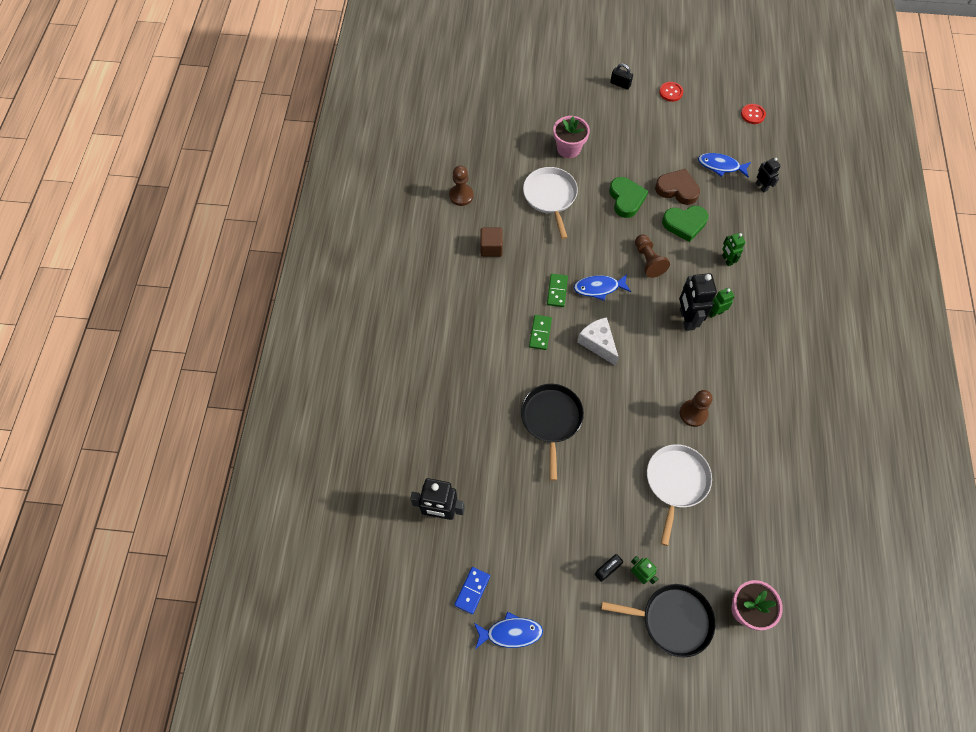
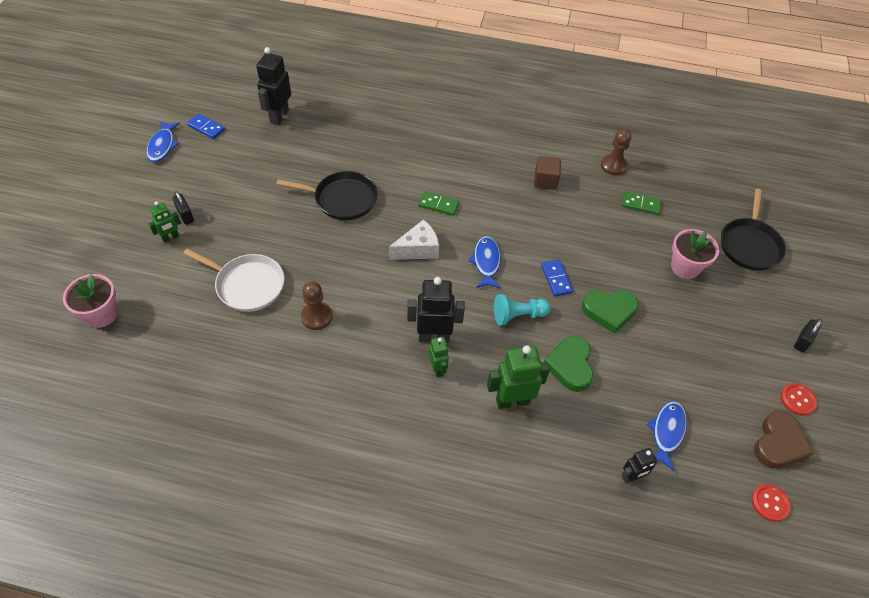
camera: 95 degrees right, 10 degrees down
white pan [523,167,578,239] -> none
green domino [547,274,568,307] -> green domino moved to [622,192,661,215]
black pan [601,584,715,658] -> black pan moved to [721,189,786,271]
brown pawn [635,234,670,278] -> turquoise pawn [494,294,551,326]
brown heart [655,169,700,205] -> brown heart moved to [754,411,814,468]
green robot [722,233,745,266] -> green robot [487,345,550,409], size x1.76
none -> blue domino [541,260,573,296]

